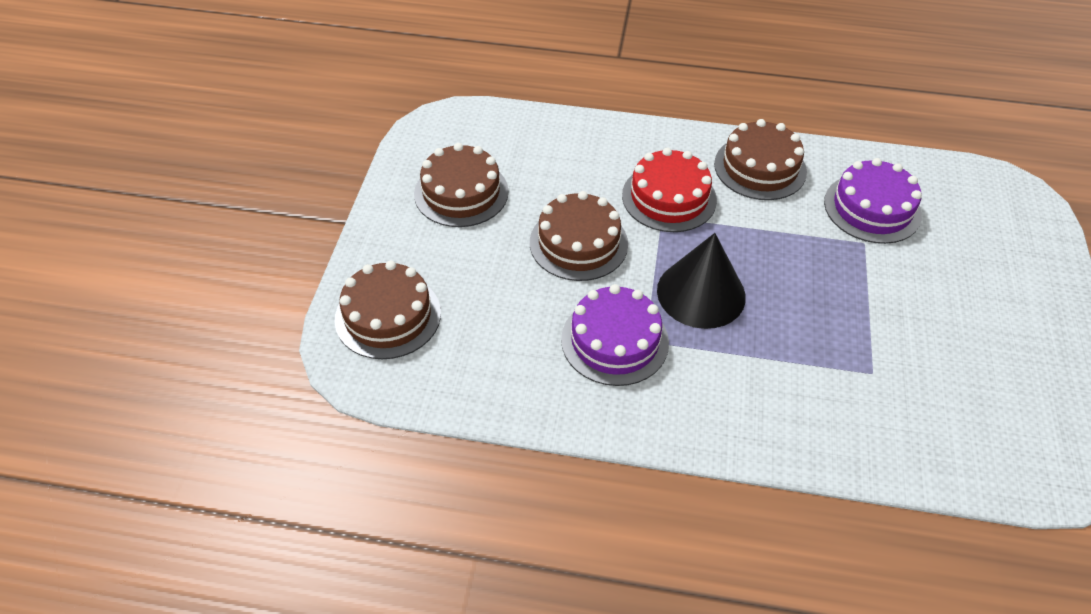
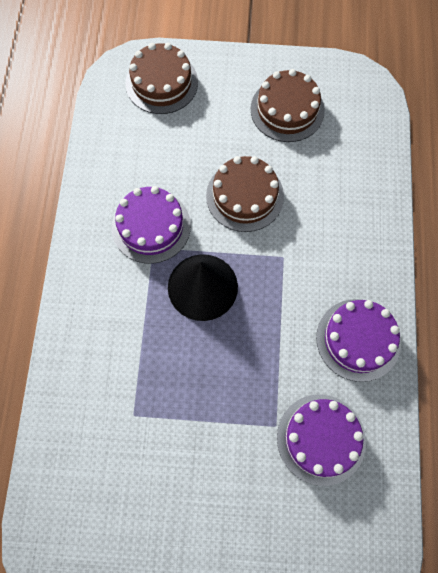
camera: 85 degrees right, 20 degrees up
red cake [622,148,717,232] -> none
brown cake [714,119,807,200] -> purple cake [316,299,401,382]

